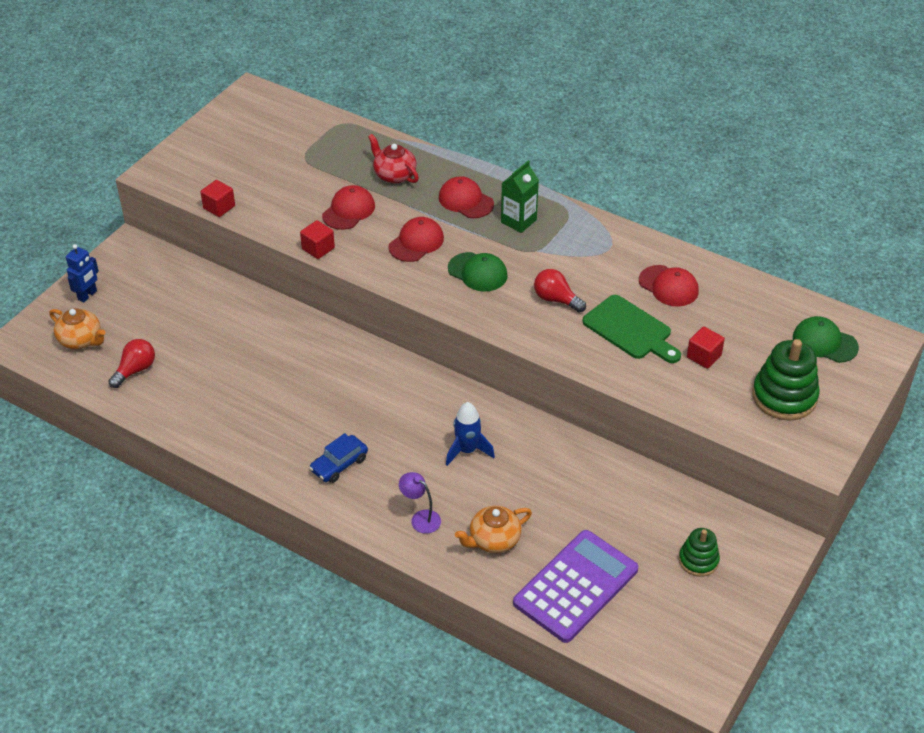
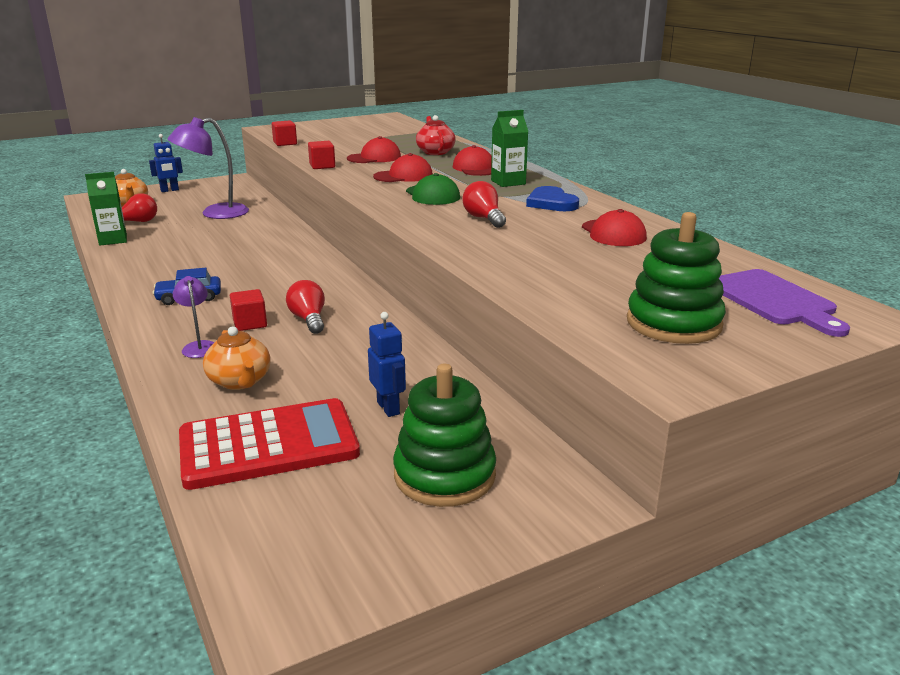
camera: 30 degrees right, 20 degrees down
blue rocket [446,402,495,466] -> red light bulb [286,280,325,334]
orange teapot [455,506,532,553] -> orange teapot turned 120 degrees counterclockwise [203,326,271,390]
purple calculator [513,530,638,643] -> red calculator [179,398,360,490]
green cutting board [582,295,681,363] -> none
green stacking toy [679,528,720,577] -> green stacking toy [393,364,496,507], size x1.68
red cube [687,327,725,369] -> red cube moved to [230,289,267,331]
green cap [793,316,859,363] -> purple cutting board [719,269,850,337]
none -> green carton [85,172,127,246]
none -> purple lamp [168,117,249,219]
none -> blue robot [368,312,406,417]
none -> blue heart [526,186,579,211]

